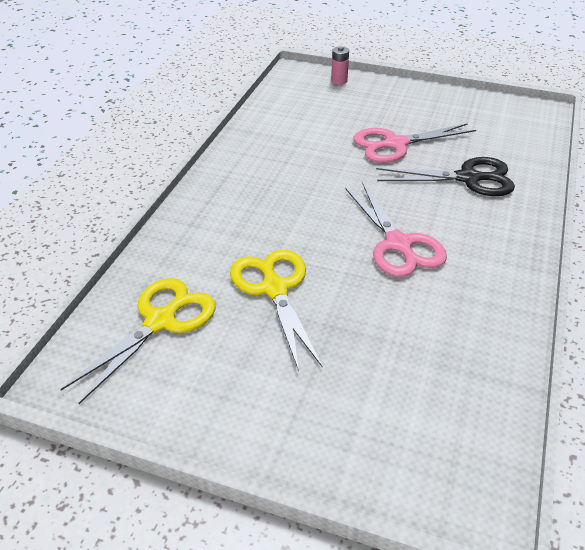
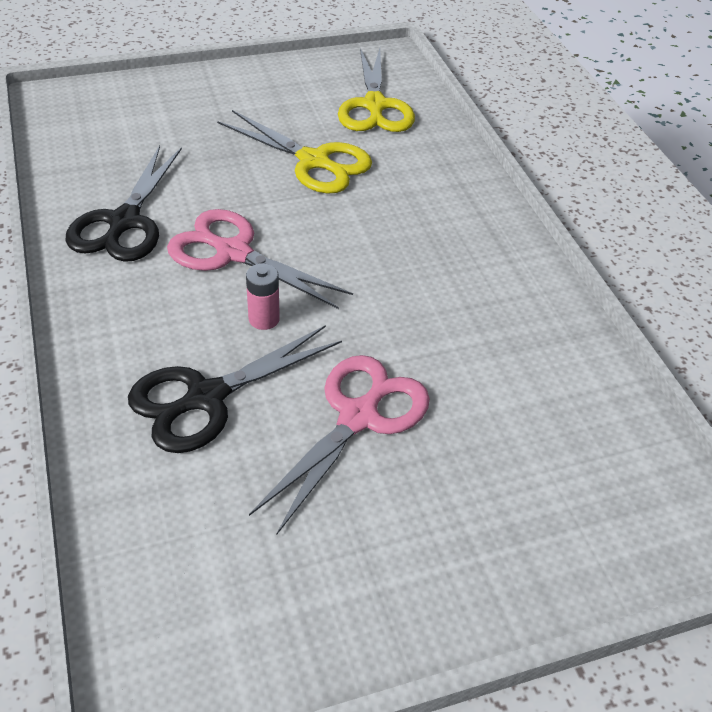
camera: 140 degrees right, 5 degrees up
pink battery [331,46,349,85] -> pink battery moved to [246,264,280,330]
none -> black scissors [66,146,182,262]

